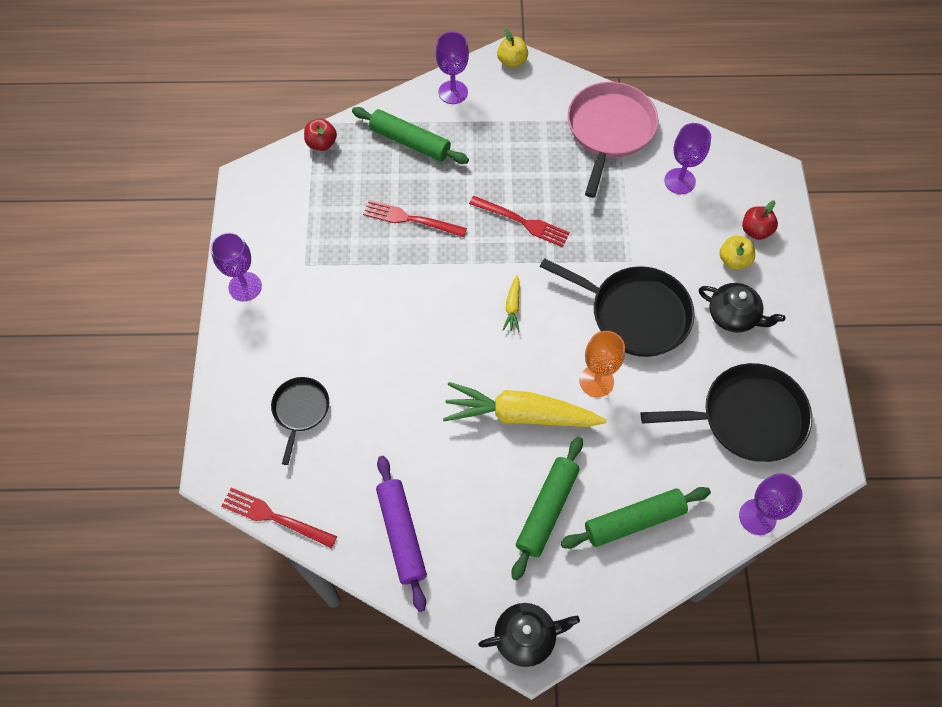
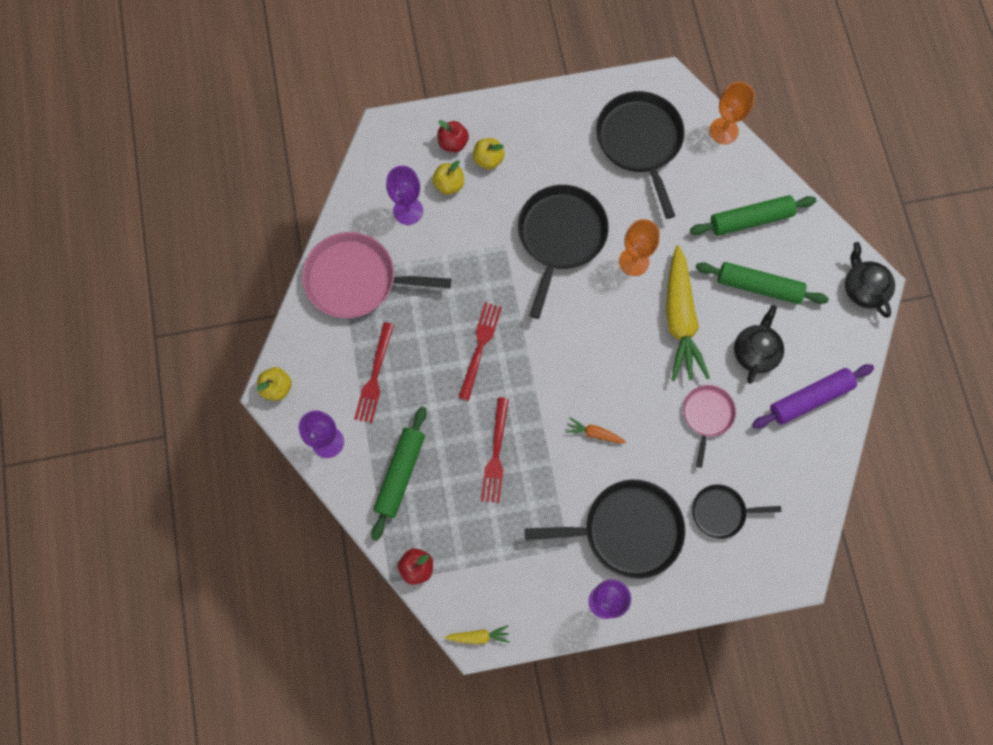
camera: 100 degrees left, 10 degrees up
red fork [221,488,337,548] -> red fork moved to [354,322,394,423]
yellow carrot [503,275,520,332] -> yellow carrot moved to [445,625,510,644]
green rolling pin [560,487,711,549] -> green rolling pin turned 75 degrees counterclockwise [690,195,816,236]
black teapot [699,283,785,333] -> black teapot moved to [734,305,784,384]
purple goblet [739,473,802,535] -> orange goblet [709,82,755,144]
none -> yellow apple [432,160,464,195]
none -> black pan [525,480,685,579]
none -> orange carrot [566,418,626,444]
none -> pink pan [683,385,736,468]

